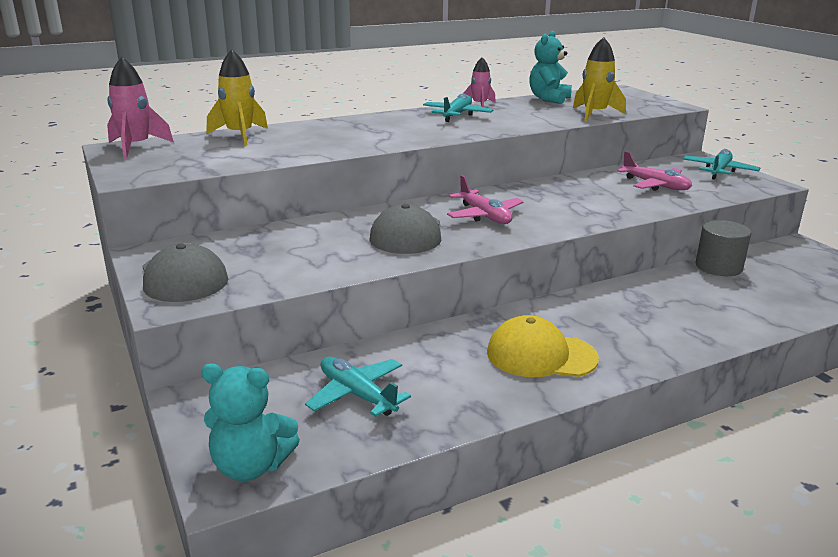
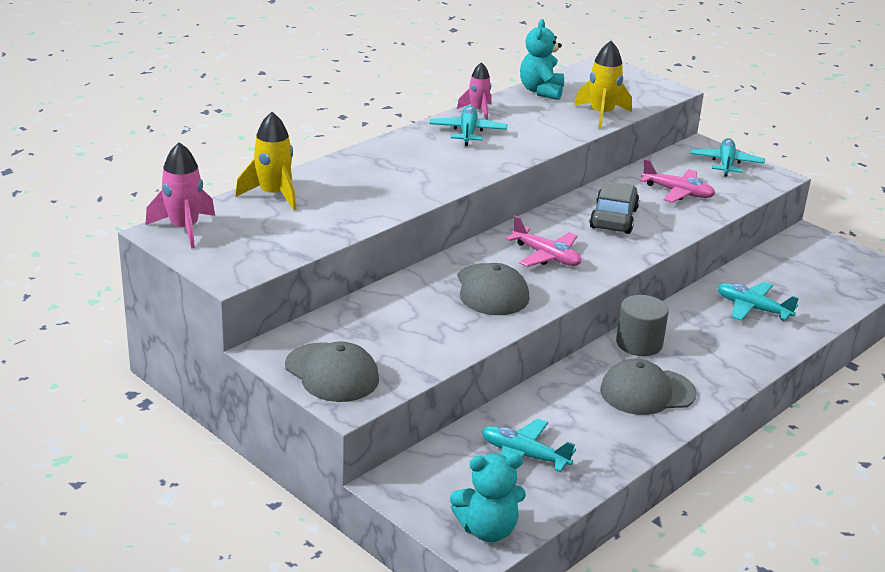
camera: 20 degrees left, 5 degrees up
yellow cap [487,315,599,377] -> grey cap [600,359,696,415]
grey cylinder [695,220,751,276] -> grey cylinder moved to [616,295,669,356]
none -> grey car [589,181,640,234]
none -> turquoise plane [717,282,799,321]

